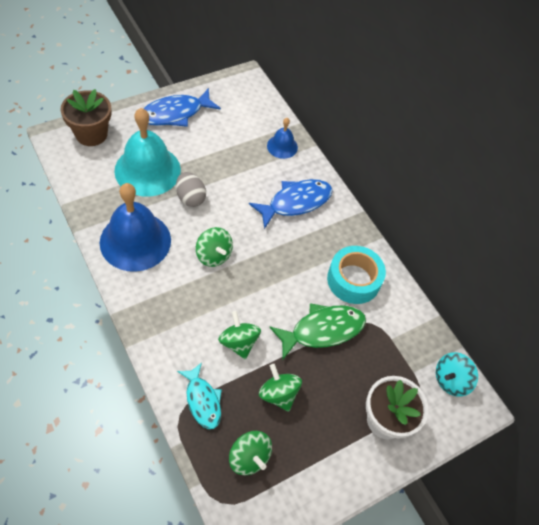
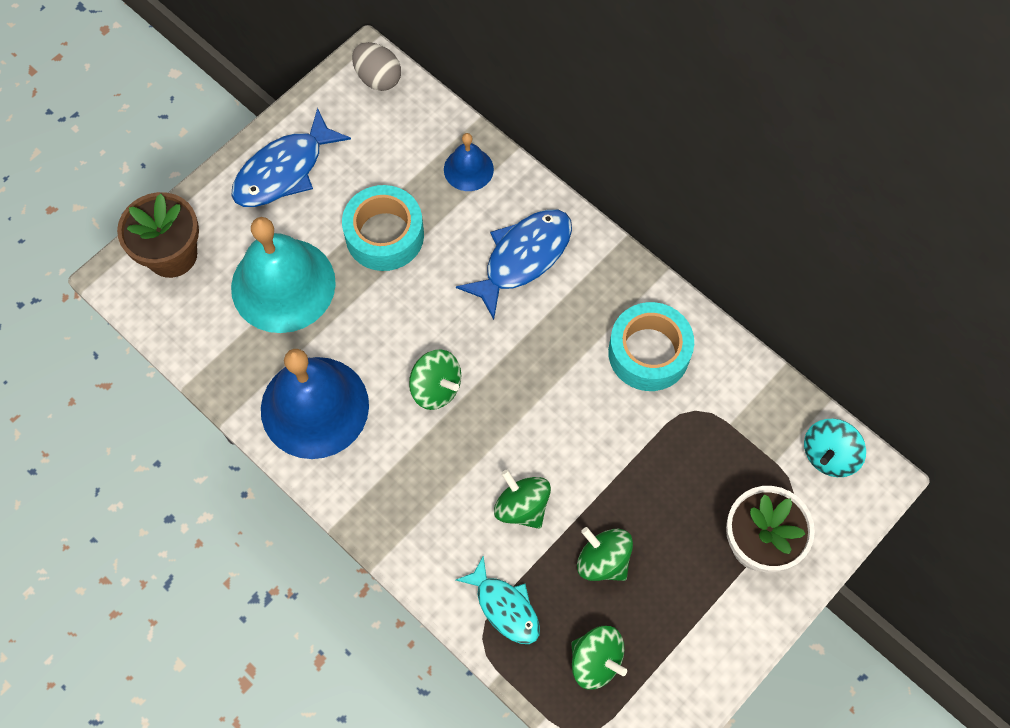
camera: 10 degrees left, 10 degrees up
grey egg [176,172,206,207] -> grey egg moved to [352,42,401,91]
green fish [269,303,366,359] -> none
none -> turquoise tape [342,185,424,271]

